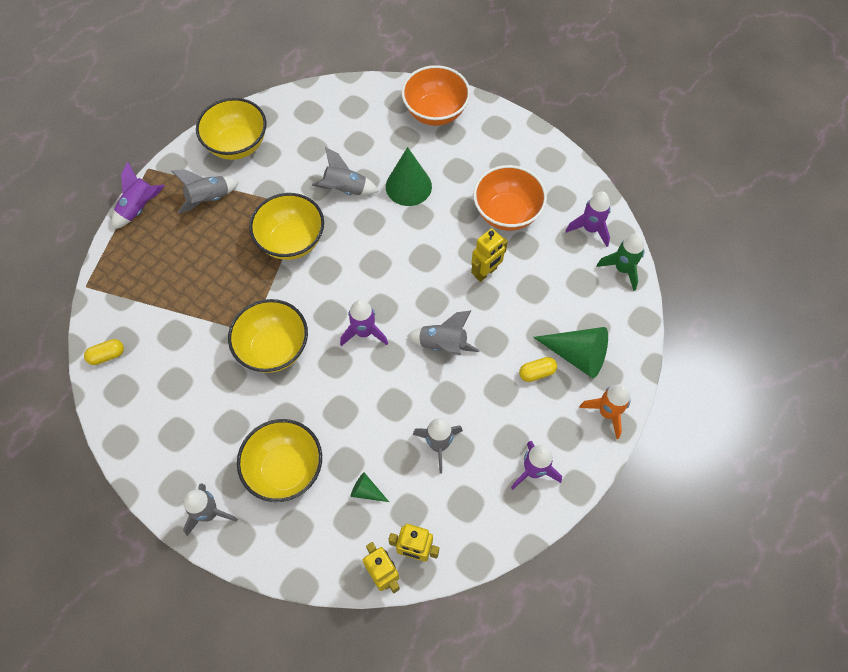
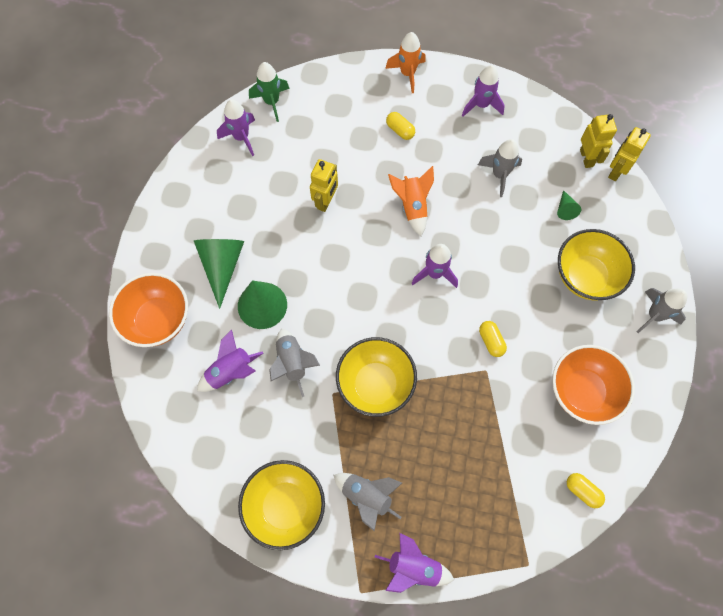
camera: 115 degrees left, 5 degrees up
yellow bowl [228,299,308,373] -> yellow capsule [479,321,507,357]
grey rocket [407,311,480,355] -> orange rocket [388,166,434,236]
yellow robot [471,228,508,282] -> yellow robot turned 90 degrees clockwise [310,159,338,212]
orange bowl [473,165,547,231] -> orange bowl moved to [552,345,635,425]
green cone [533,327,608,378] -> green cone moved to [194,239,244,309]
none -> purple rocket [197,329,263,392]

